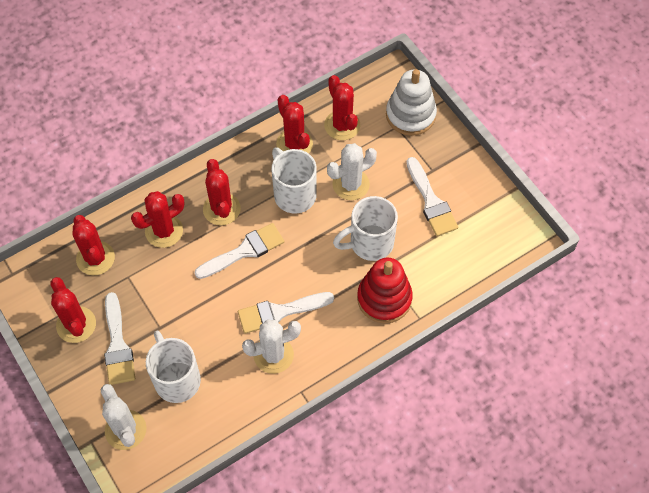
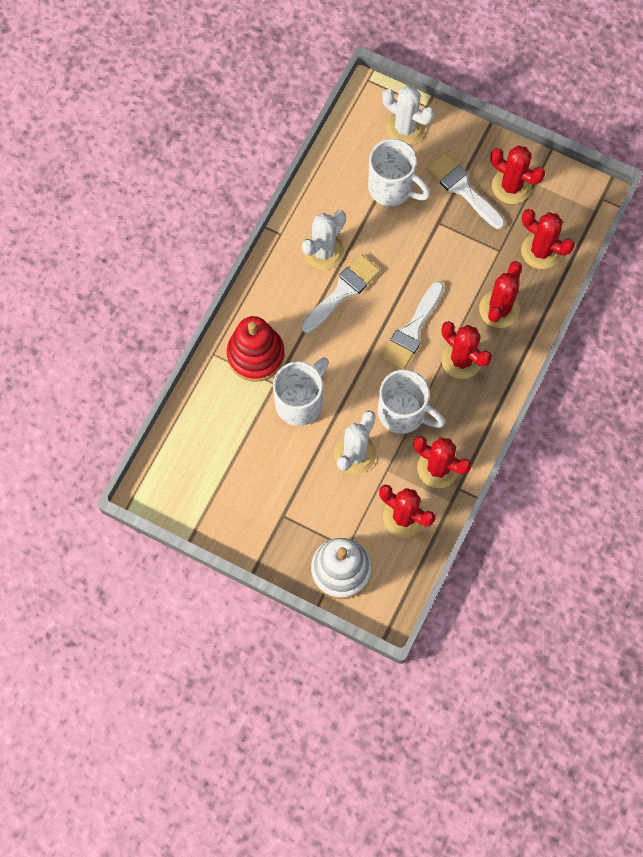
camera: 150 degrees right, 10 degrees up
white brush [406,157,458,236] -> none

